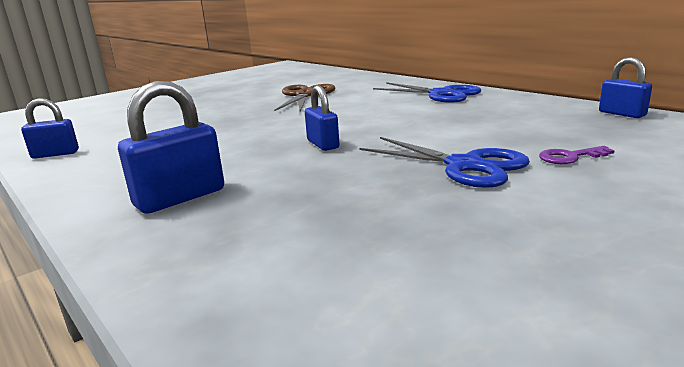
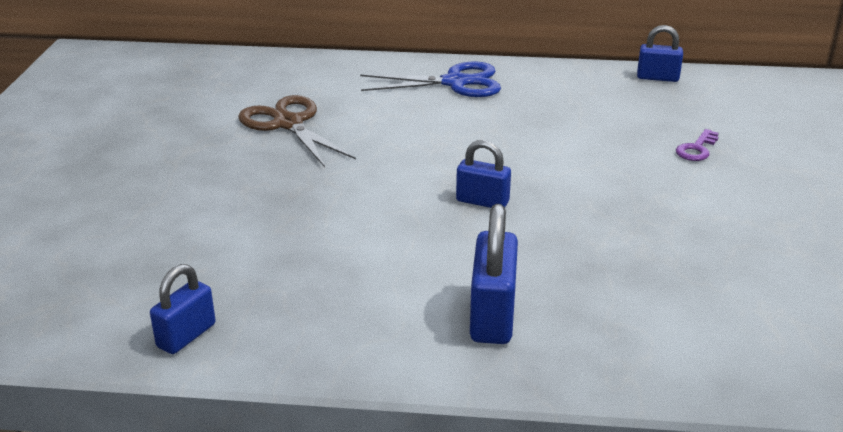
camera: 45 degrees left, 10 degrees up
blue scissors [359,137,530,188] -> none

